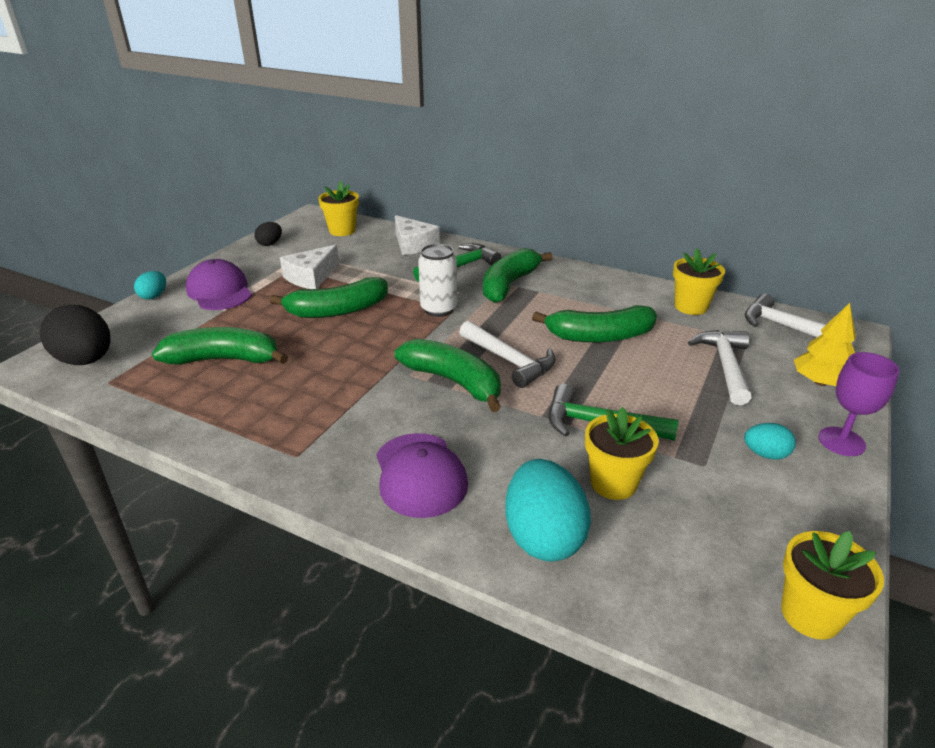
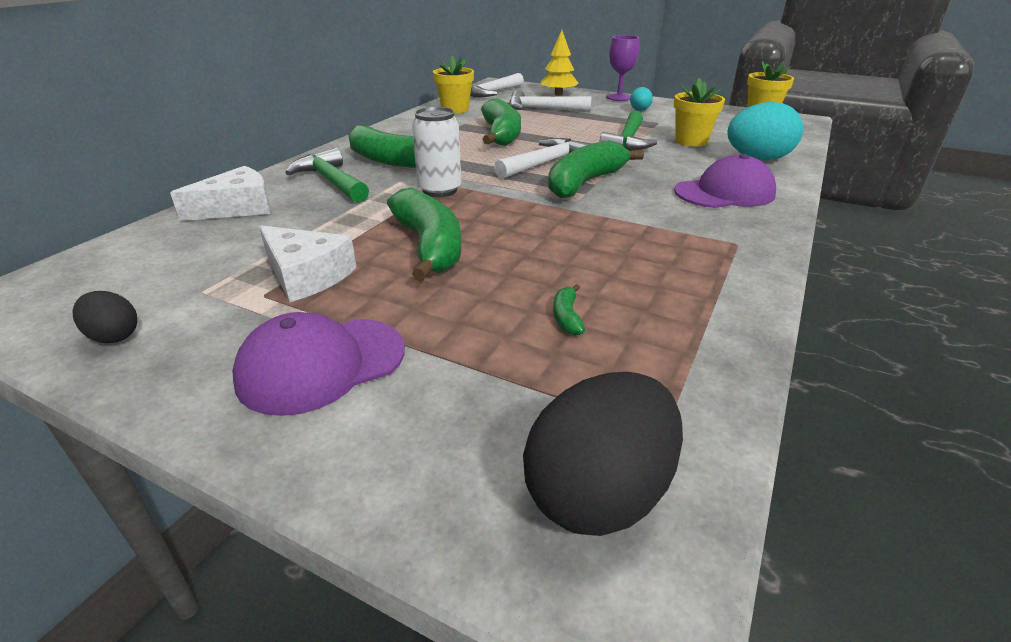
camera: 90 degrees left, 0 degrees up
turquoise egg [134,271,166,300] -> none
green banana [152,327,288,365] -> green banana [553,284,585,335], size x0.40
yellow flower pot [318,181,359,236] -> none

